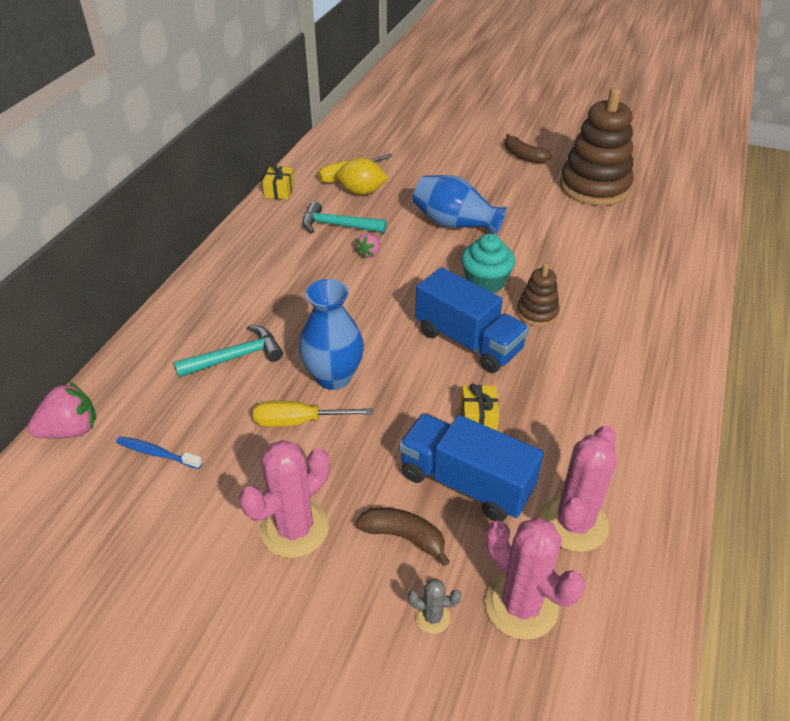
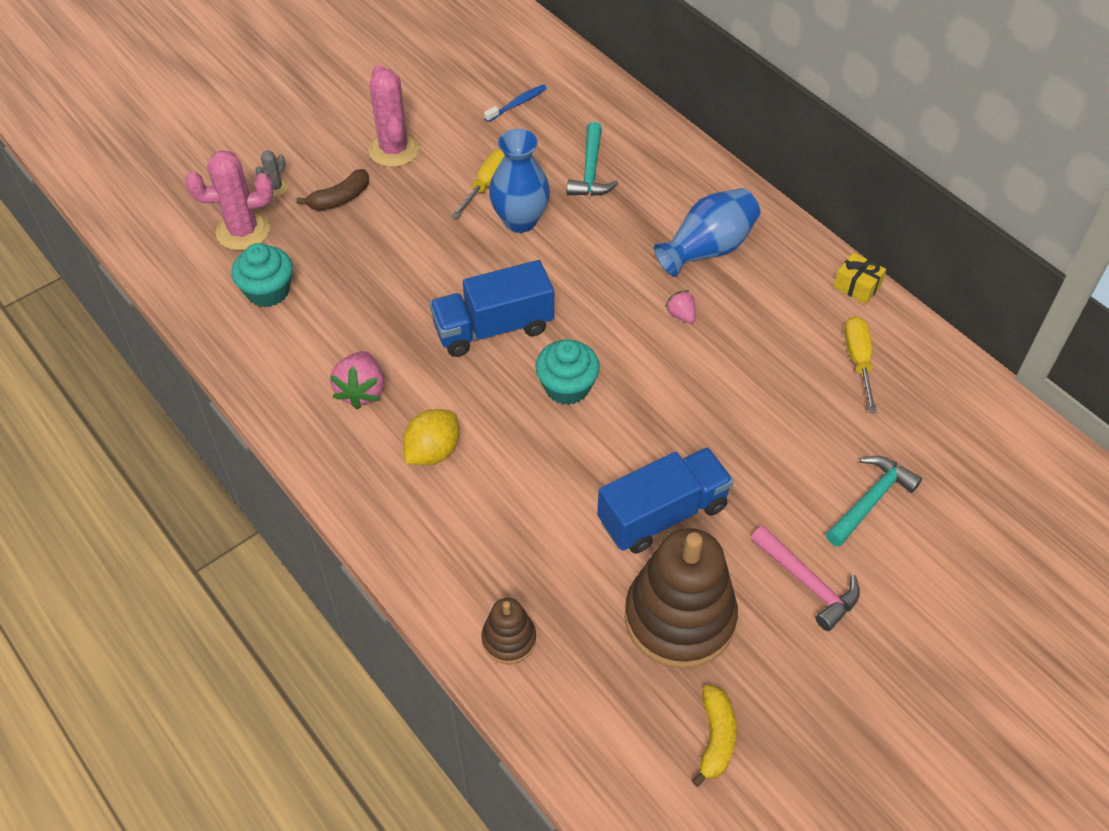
camera: 120 degrees right, 10 degrees up
pink strawberry [27,381,96,438] -> pink strawberry moved to [330,351,384,409]
turquoise hammer [303,201,387,233] -> turquoise hammer moved to [826,456,922,547]
yellow lemon [336,158,388,195] -> yellow lemon moved to [403,409,459,466]
blue truck [399,413,544,521] -> blue truck moved to [597,447,733,554]
blue vase [413,175,507,235] -> blue vase moved to [654,188,761,277]
yellow gift [461,384,500,431] -> none
brown banana [505,134,552,164] -> pink hammer [751,526,860,631]
brown stacking toy [517,263,560,326] -> brown stacking toy moved to [481,598,536,664]
pink cactus [541,425,617,552] -> turquoise cupcake [232,243,293,307]
none -> yellow banana [692,685,737,787]

